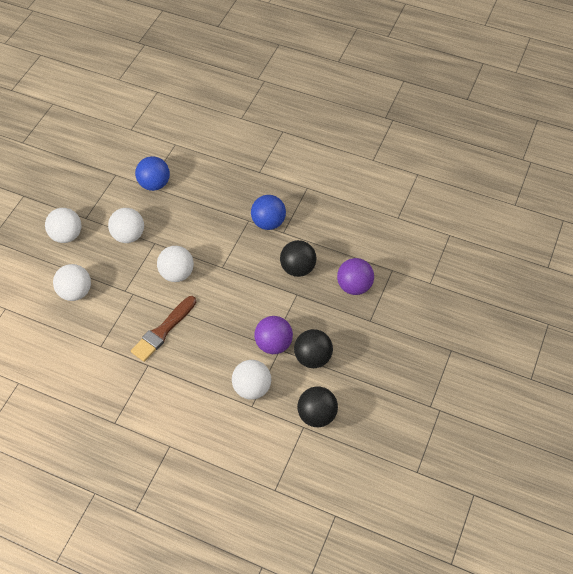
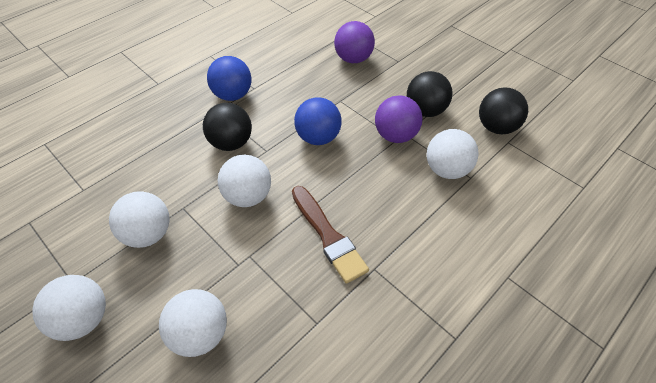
camera: 70 degrees left, 5 degrees down
blue ball [135,156,170,191] -> blue ball moved to [294,97,342,145]
black ball [280,240,317,277] -> black ball moved to [203,103,252,151]

